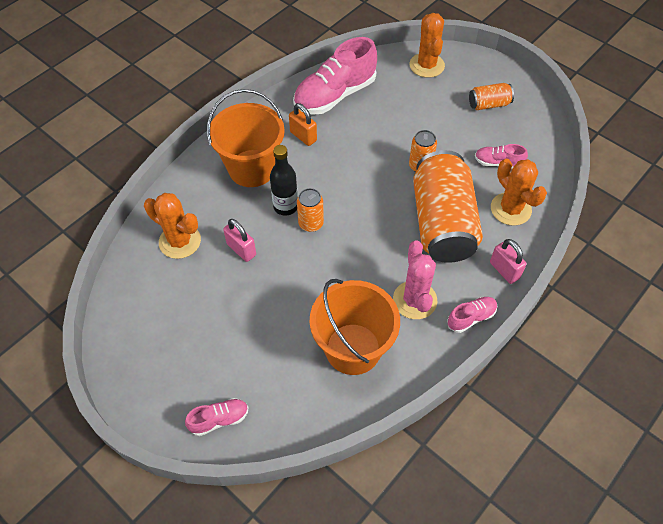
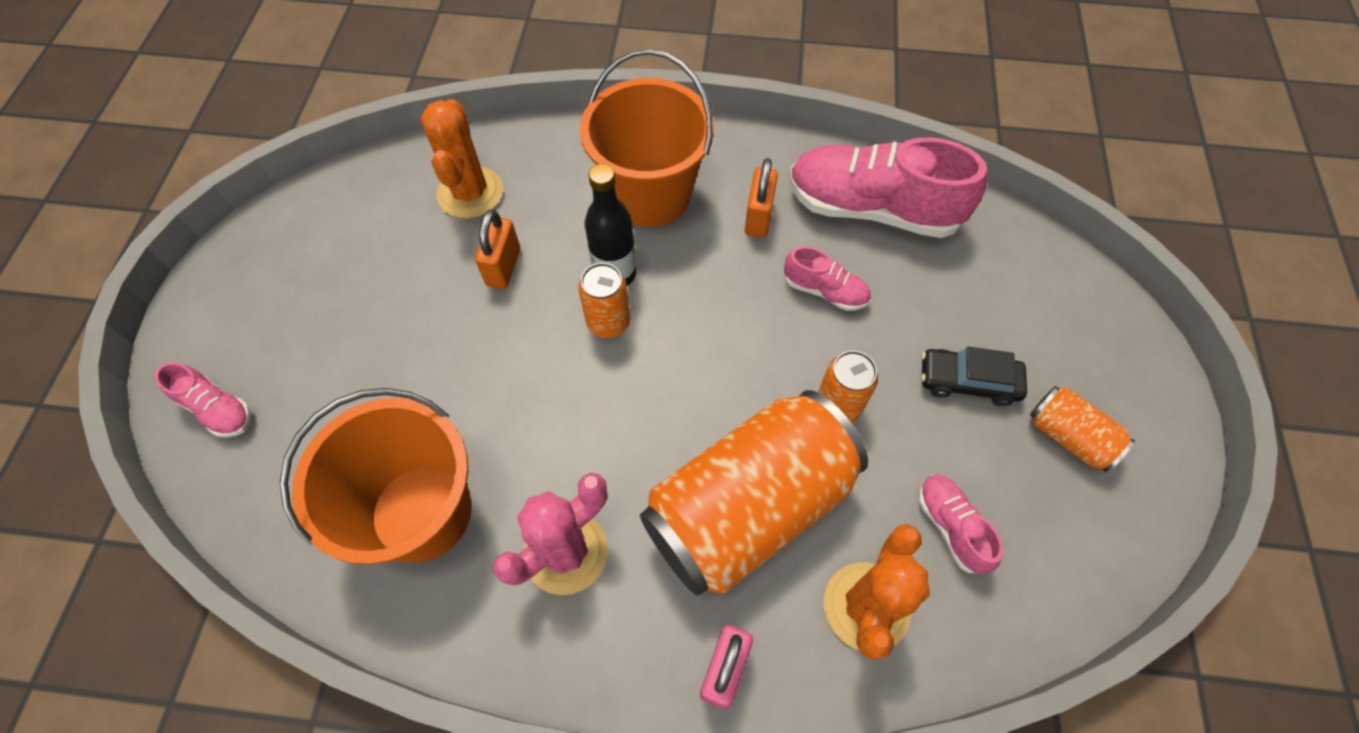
camera: 55 degrees right, 5 degrees up
pink padlock [223,219,256,262] -> orange padlock [475,209,520,289]
orange cactus [409,13,445,78] -> none
pink shoe [447,297,497,333] -> pink shoe moved to [784,246,871,311]
none -> black car [921,347,1027,406]

